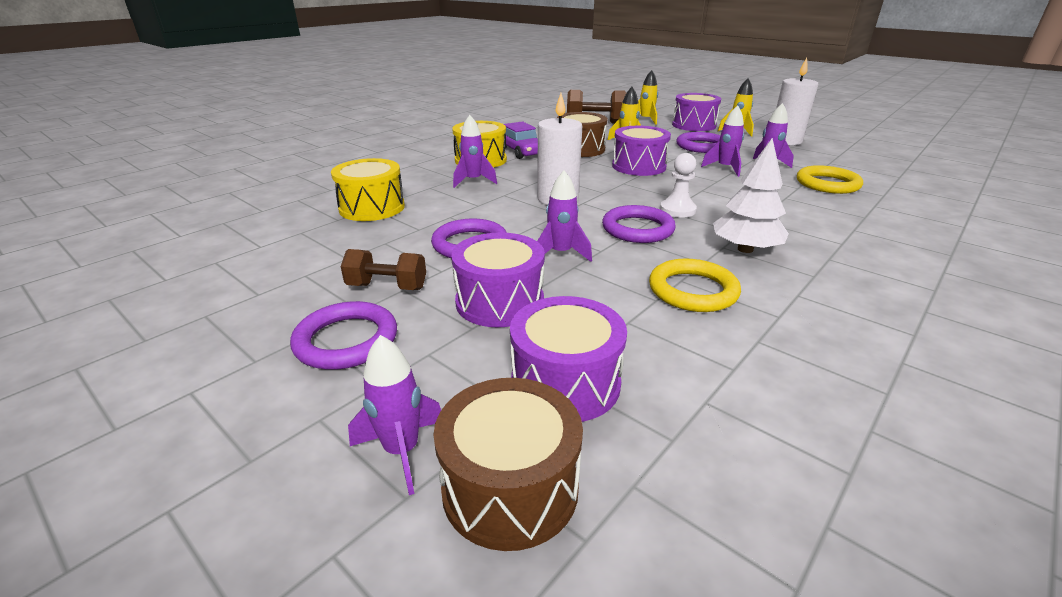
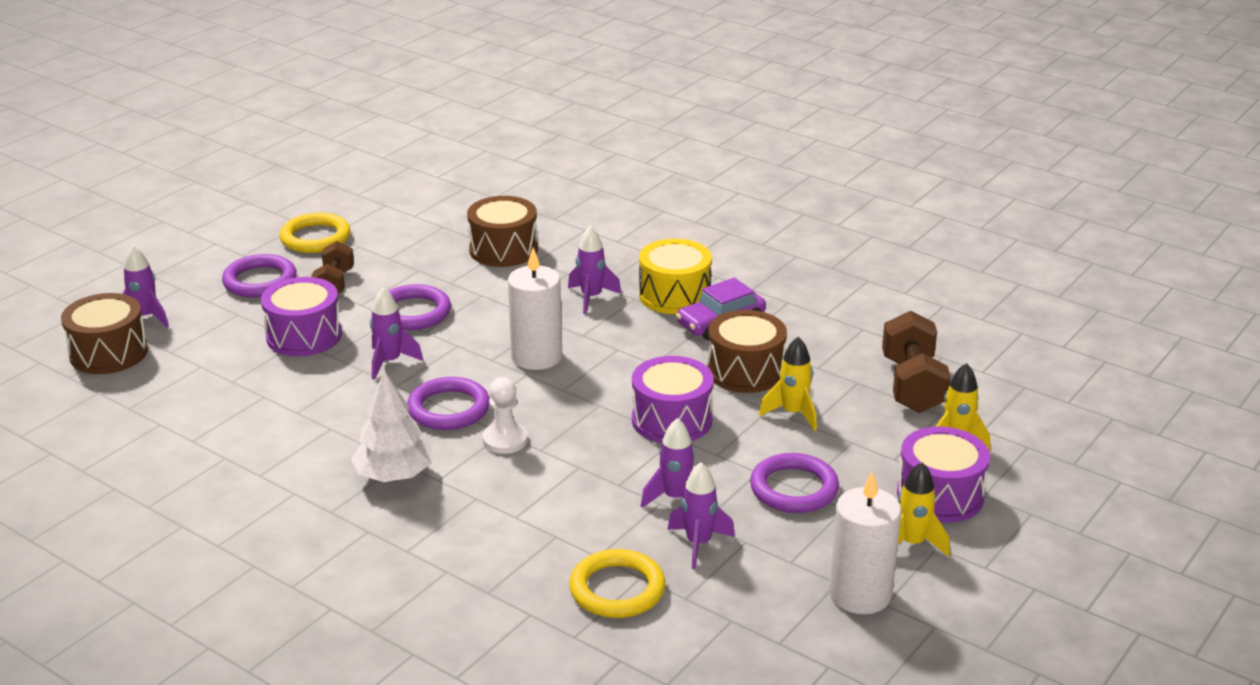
camera: 85 degrees right, 0 degrees up
yellow drum [331,158,405,221] -> brown drum [467,196,538,267]
purple drum [510,296,627,422] -> none
yellow ring [649,259,741,312] -> yellow ring moved to [279,213,351,253]

